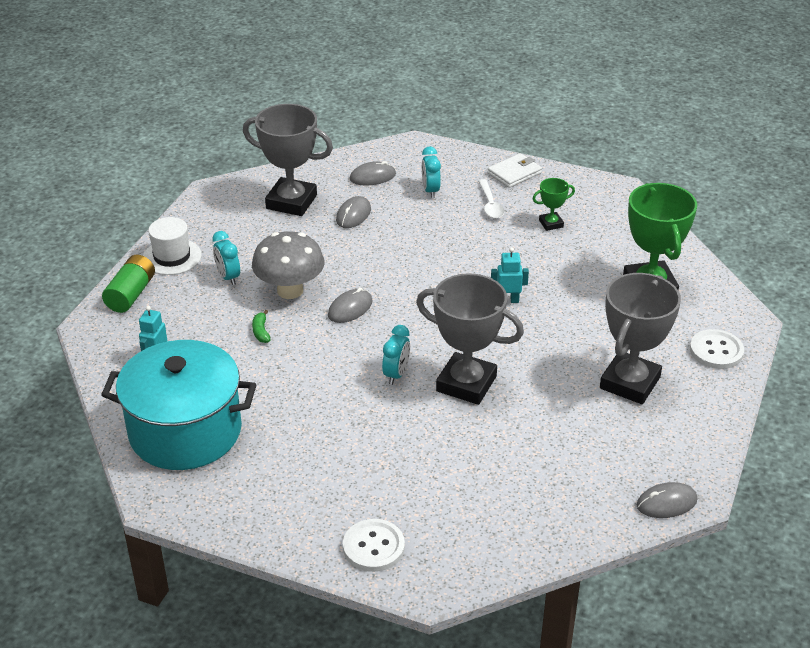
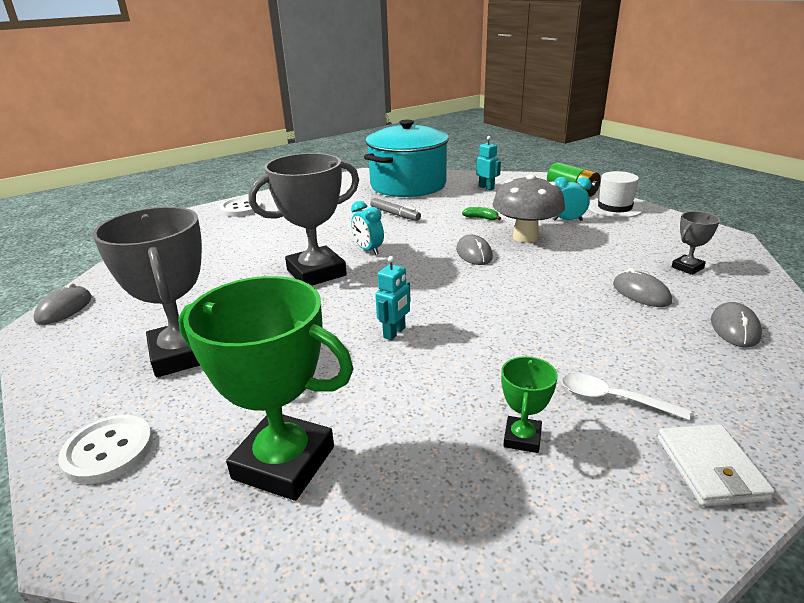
camera: 125 degrees right, 10 degrees down
grey trophy [243,104,333,216] -> grey trophy [671,211,720,275], size x0.47
turquoise clock [422,146,441,198] -> none
none -> grey marker [370,198,421,221]

